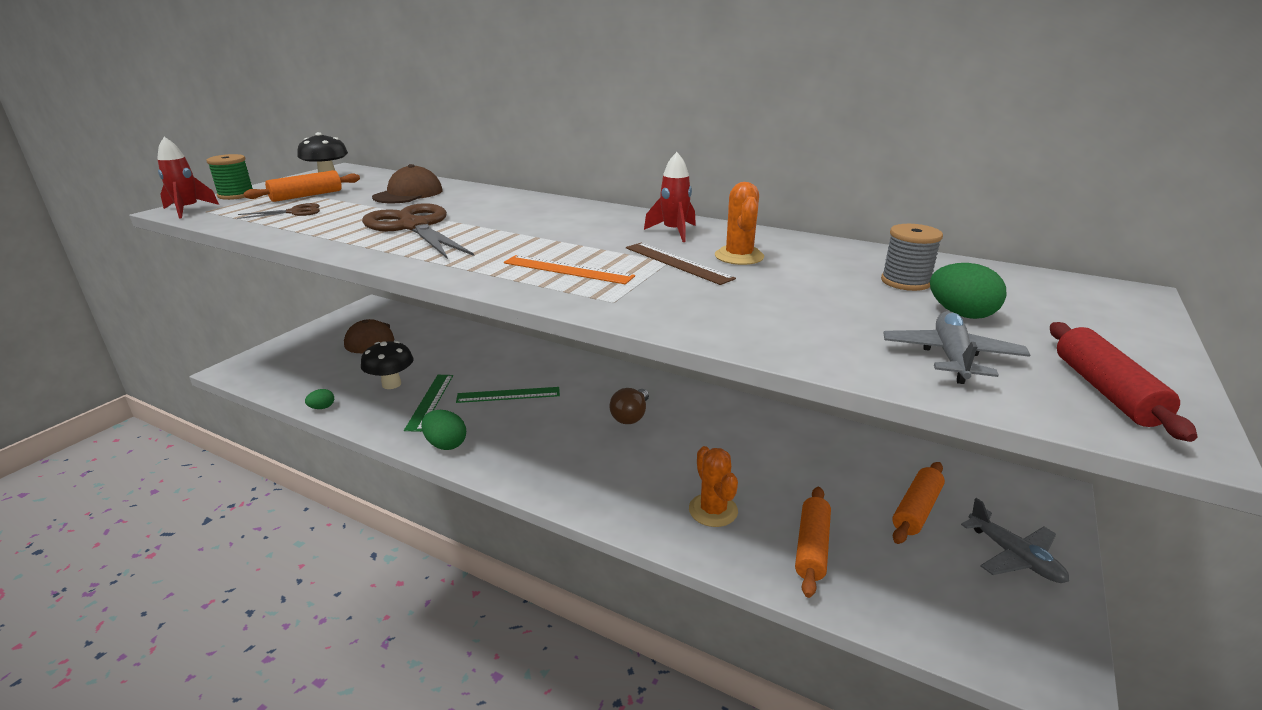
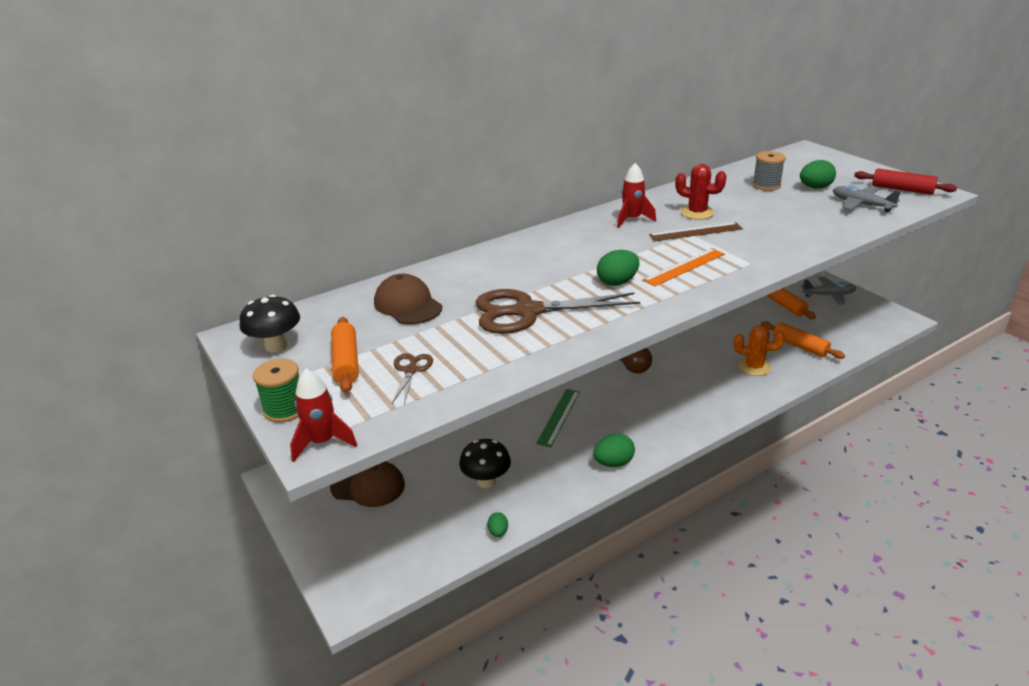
camera: 60 degrees left, 5 degrees up
green ruler [404,375,453,432] -> none
orange cactus [715,182,764,265] -> red cactus [675,164,727,220]
none -> green egg [597,250,640,286]

